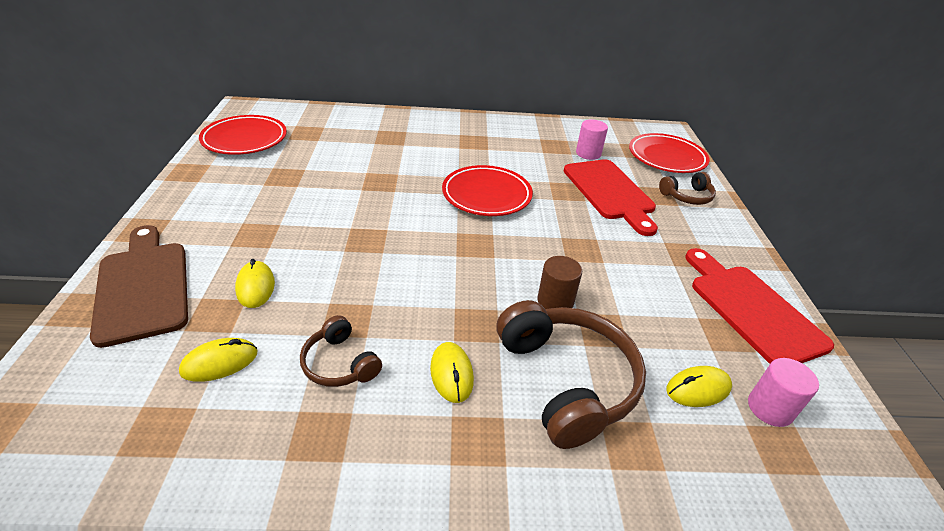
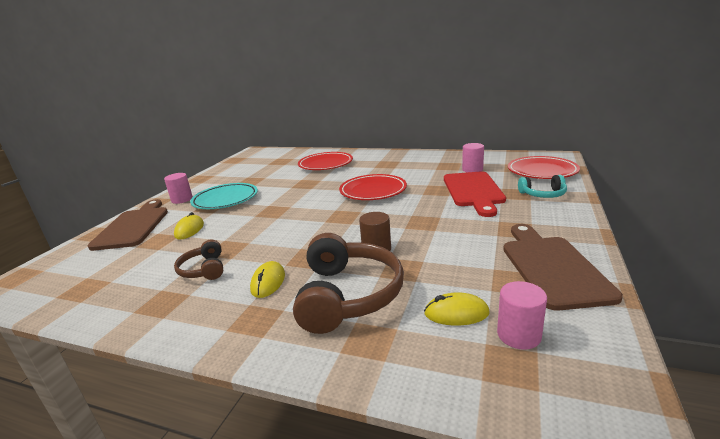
camera: 25 degrees right, 15 degrees down
yellow mouse [179,338,257,382] -> none
red plate [199,115,287,155] -> red plate moved to [298,152,353,170]
brown headphones [659,172,716,205] -> turquoise headphones [518,175,567,198]
red cutting board [685,248,834,364] -> brown cutting board [503,224,623,311]
none -> pink cylinder [164,173,193,204]
none -> turquoise plate [190,183,258,209]

